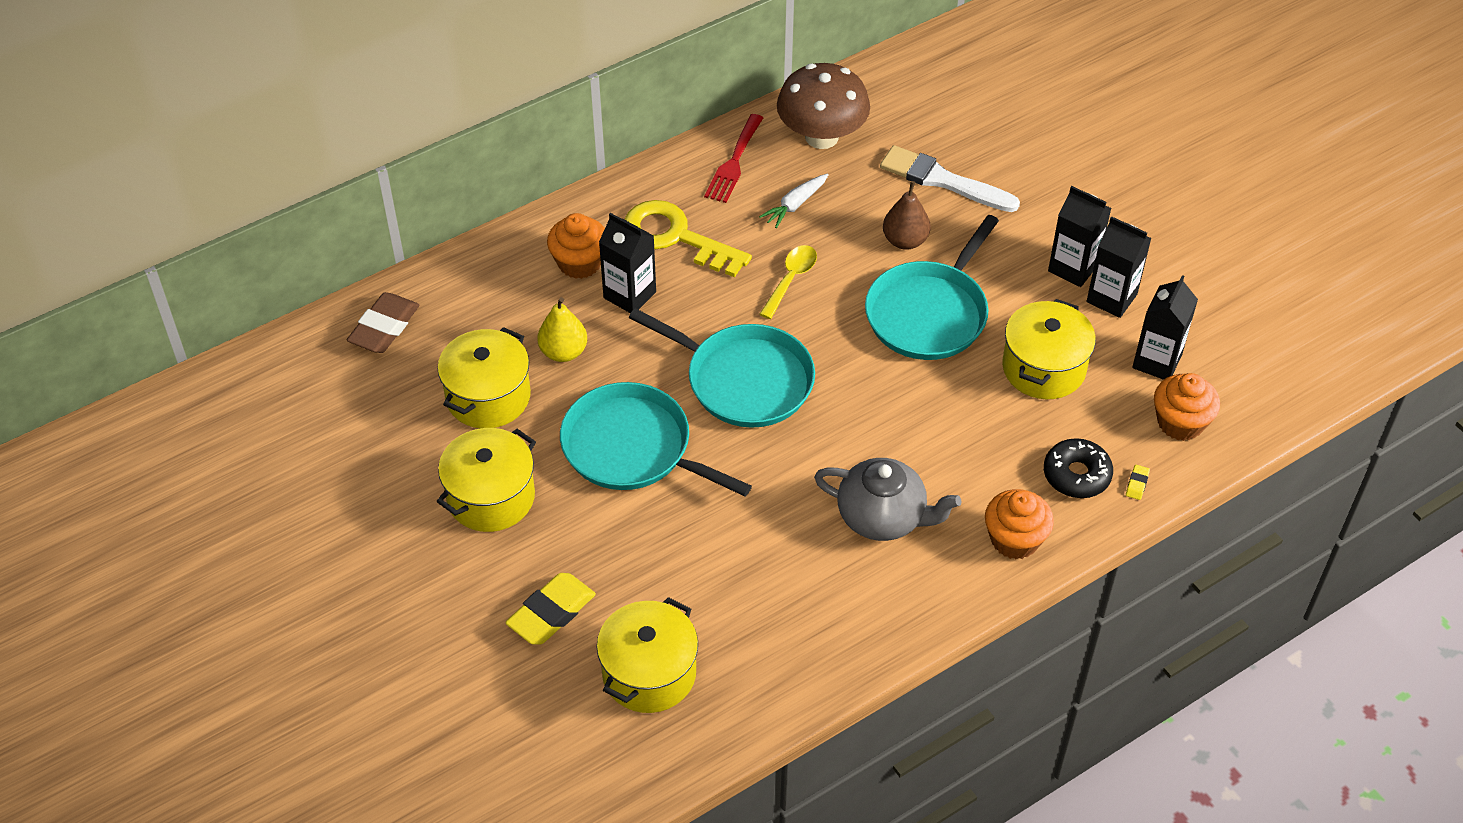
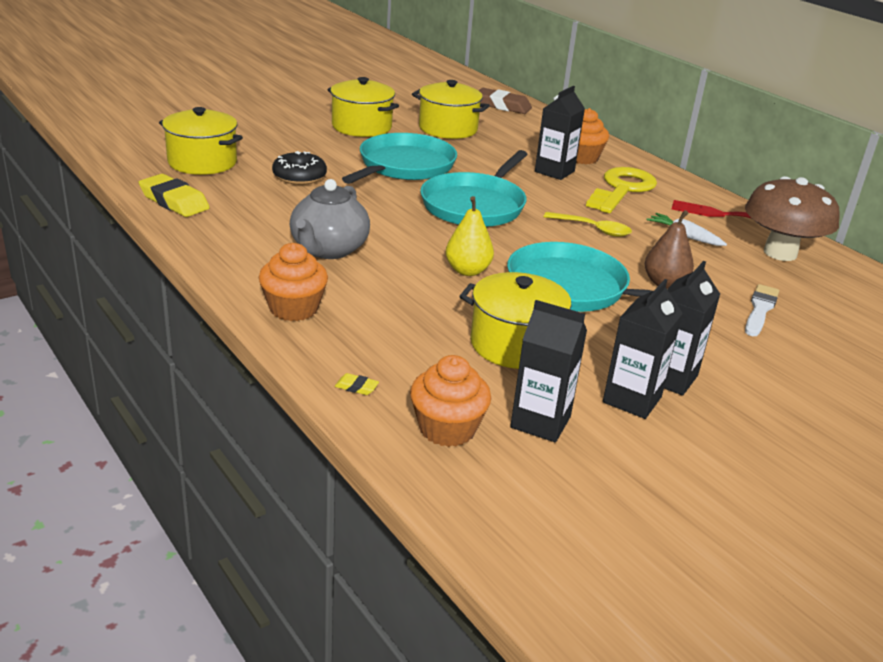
camera: 85 degrees right, 20 degrees down
yellow eraser [505,573,596,644] -> yellow eraser moved to [139,174,210,217]
yellow pear [537,297,587,362] -> yellow pear moved to [446,196,494,276]
white brush [880,145,1020,212] -> white brush [745,284,779,336], size x0.66
black donut [1044,438,1113,498] -> black donut moved to [272,151,327,185]

